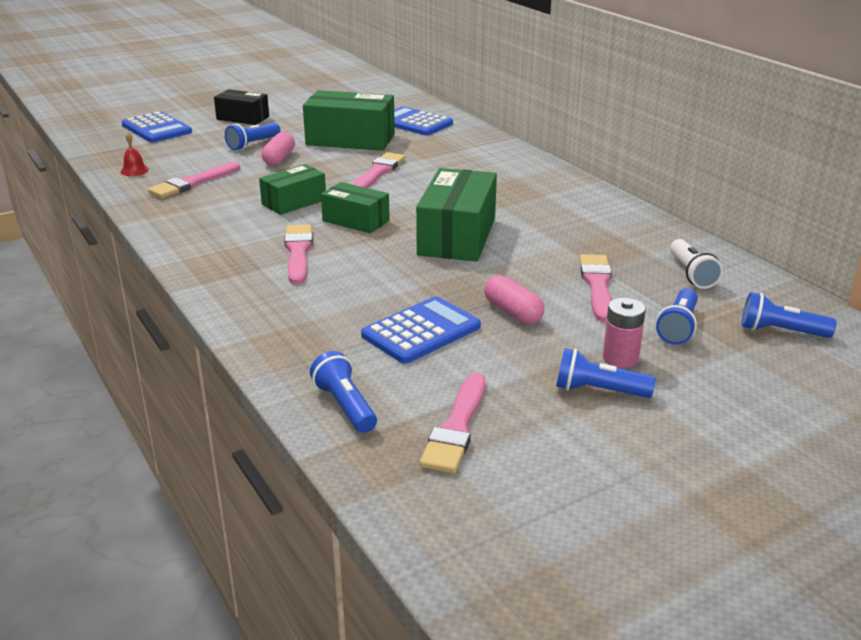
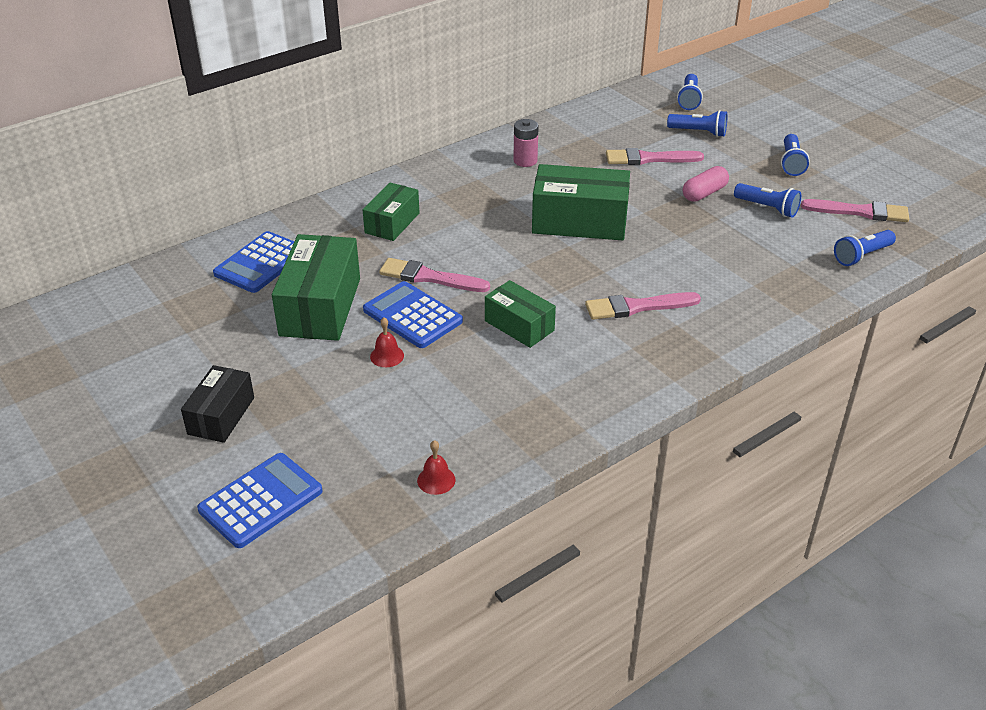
camera: 95 degrees left, 10 degrees up
pink brush [148,162,240,198] -> none
blue flashlight [225,123,280,150] -> blue flashlight moved to [734,183,801,218]
pink capsule [261,132,295,166] -> red bell [370,317,404,367]
green box [321,182,390,233] -> green box moved to [363,183,420,241]
blue calculator [361,296,481,364] -> blue calculator moved to [363,281,463,348]
pink battery [603,298,646,368] -> pink battery moved to [513,119,539,167]
white flashlight [670,239,723,289] -> none

